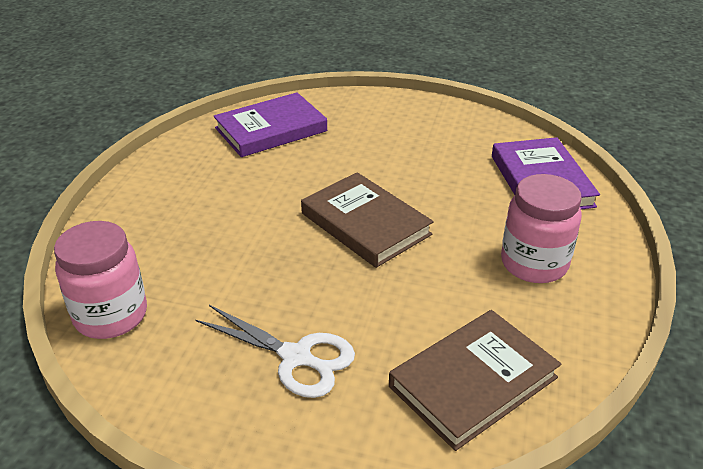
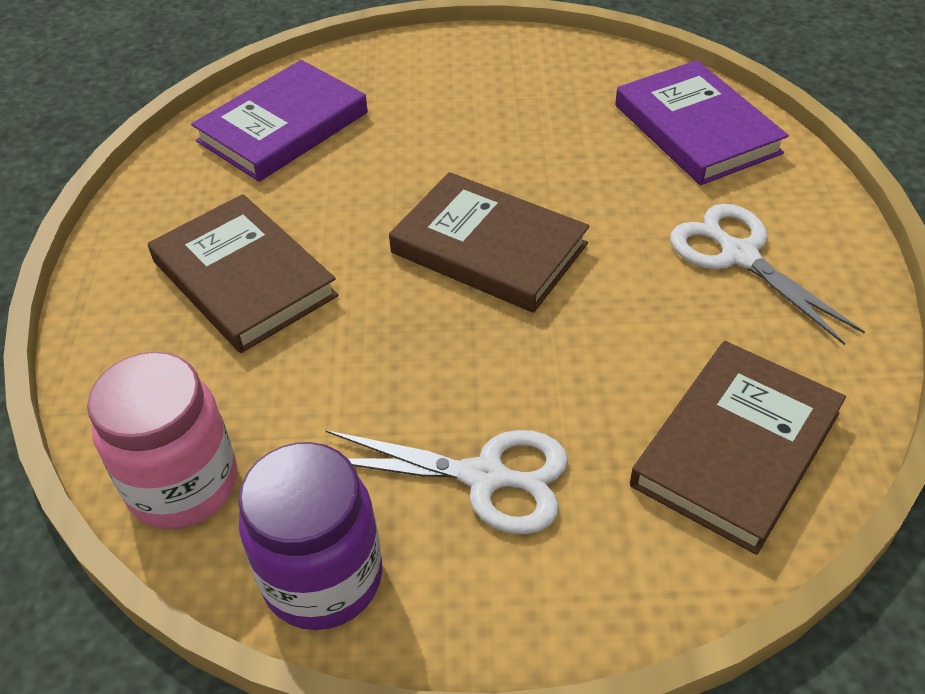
camera: 15 degrees left, 10 degrees up
pink jar [501,174,582,283] -> white scissors [670,204,865,345]
none -> brown book [148,194,338,353]
none -> purple jar [238,442,382,630]

